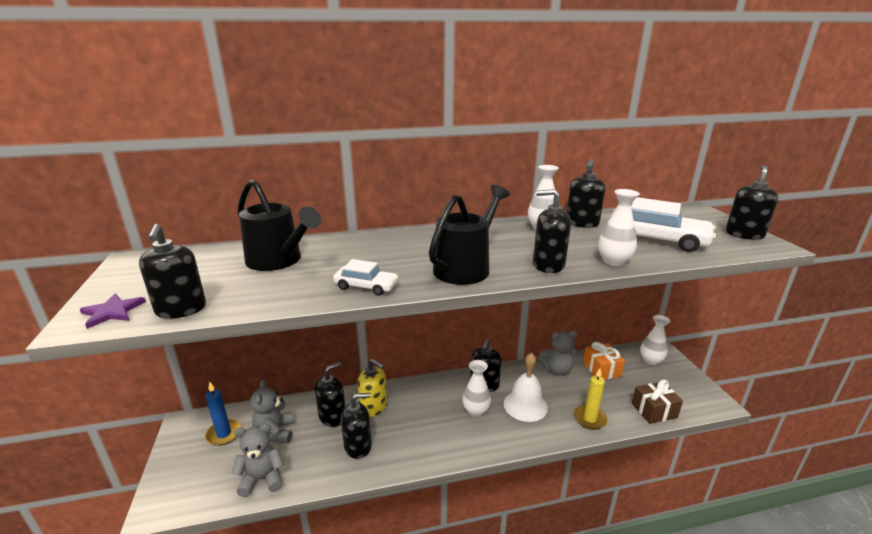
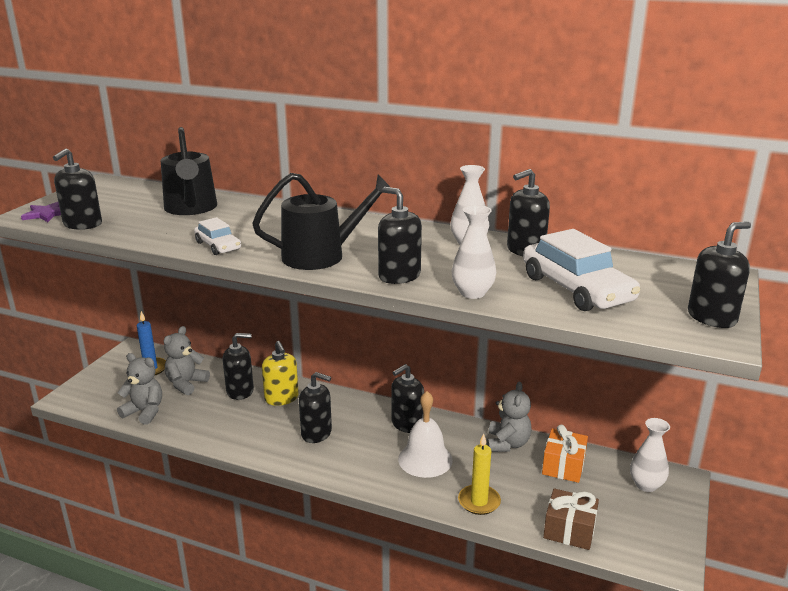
camera: 35 degrees right, 0 degrees up
black soap dispenser [341,393,372,459] -> black soap dispenser moved to [299,372,332,443]
white vase [462,360,491,417] -> none
grey teddy bear [538,331,578,375] -> grey teddy bear turned 105 degrees counterclockwise [487,382,532,452]

